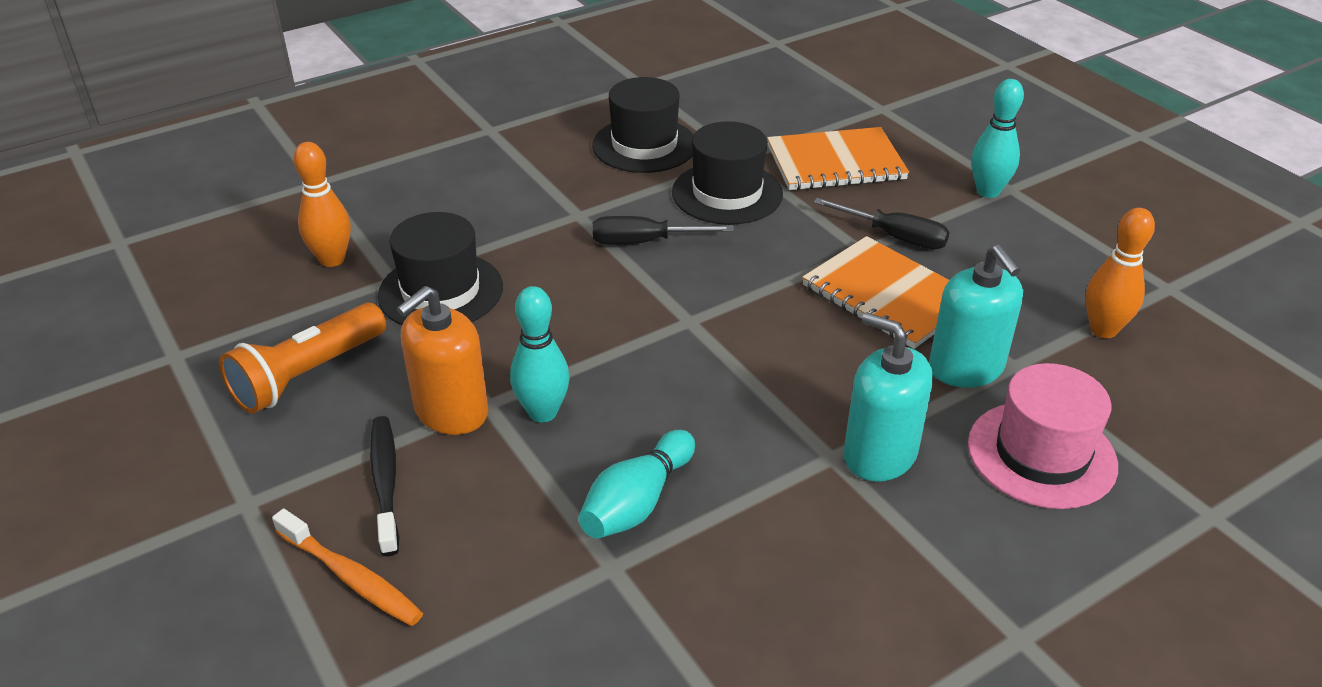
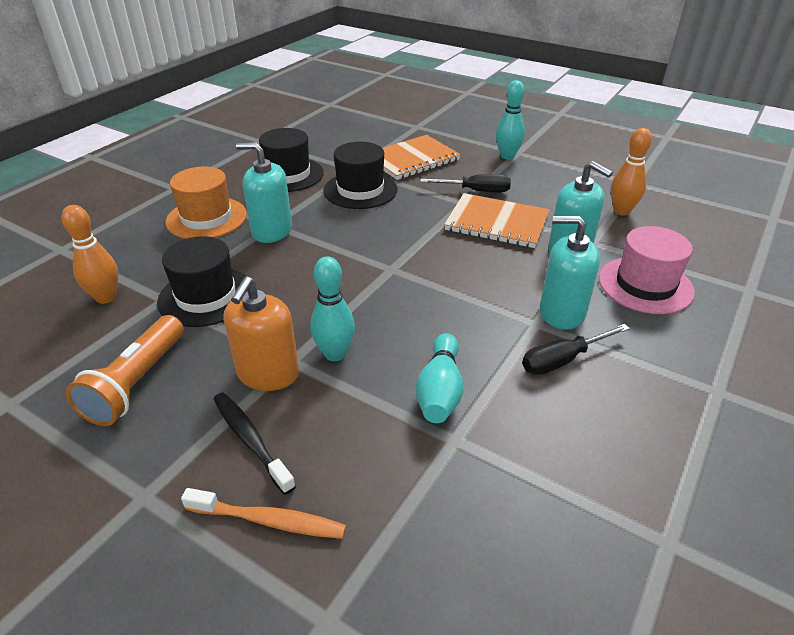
camera: 25 degrees left, 0 degrees up
black screwdriver [592,216,734,245] -> black screwdriver moved to [522,324,630,375]
none -> orange hat [165,166,247,239]
none -> turquoise soap dispenser [236,142,292,243]

